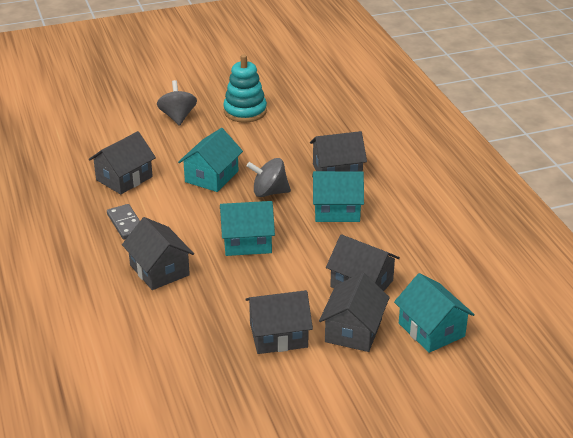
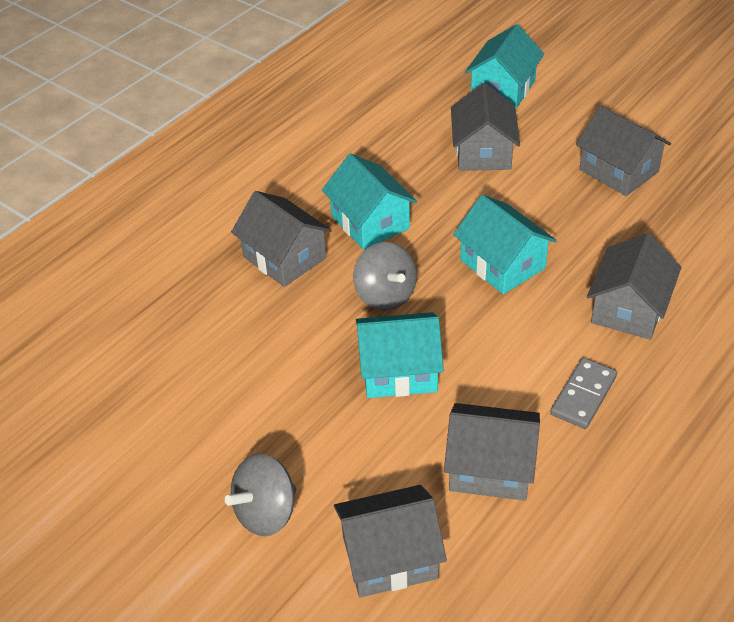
camera: 120 degrees left, 10 degrees up
turquoise stacking toy [223,55,267,123] -> none
grey house [319,272,390,352] -> grey house moved to [334,485,447,598]

